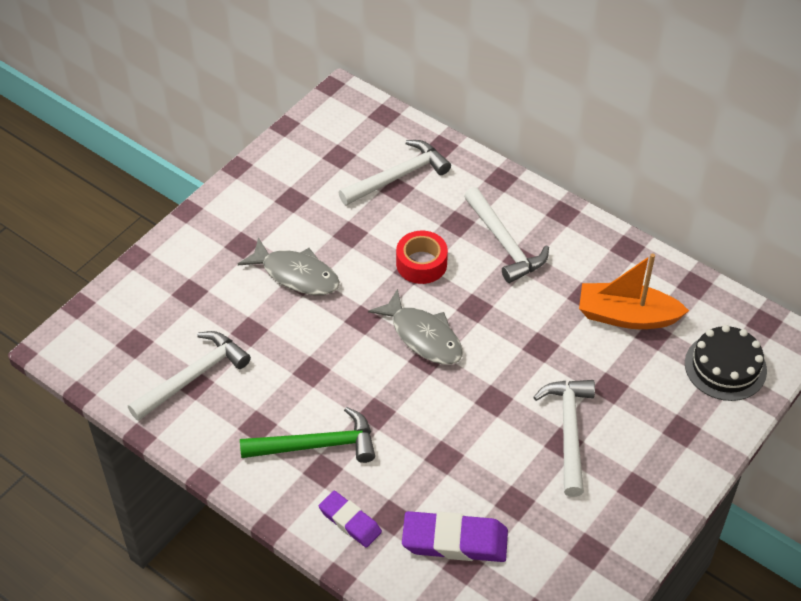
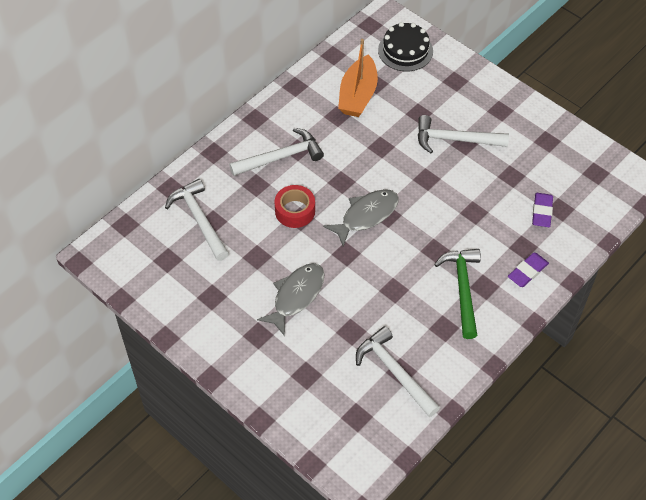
camera: 85 degrees left, 5 degrees up
purple eraser [402,511,508,562] -> purple eraser [532,193,553,227], size x0.63

